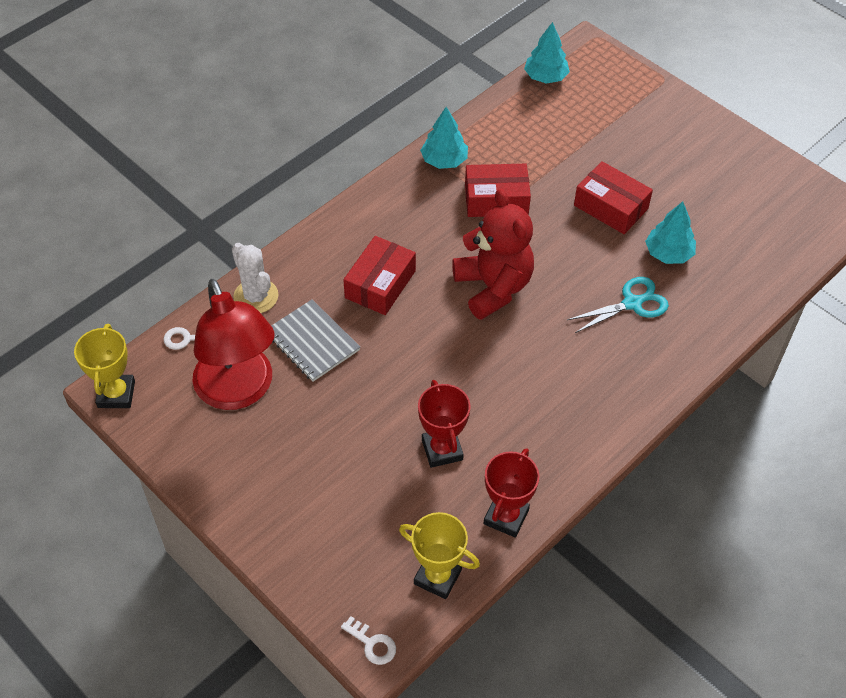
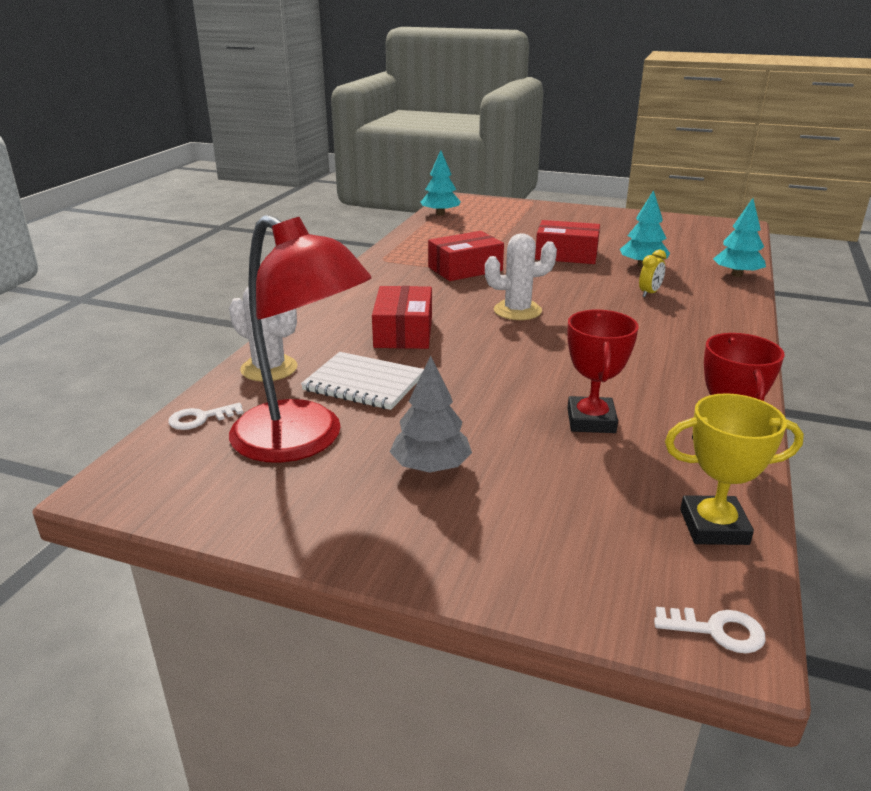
camera: 25 degrees left, 25 degrees down
yellow trophy [74,324,135,408] -> none
grey notebook [271,299,360,382] -> white notebook [301,352,424,410]
red trophy [418,380,471,468] -> red trophy turned 45 degrees clockwise [567,310,639,433]
turquoise tree [420,107,468,169] -> turquoise tree moved to [713,198,766,277]
red teddy bear [452,189,534,320] -> white cactus [485,233,557,320]
turquoise scissors [567,277,669,333] -> yellow clock [639,250,667,297]
none -> grey tree [390,356,472,473]

